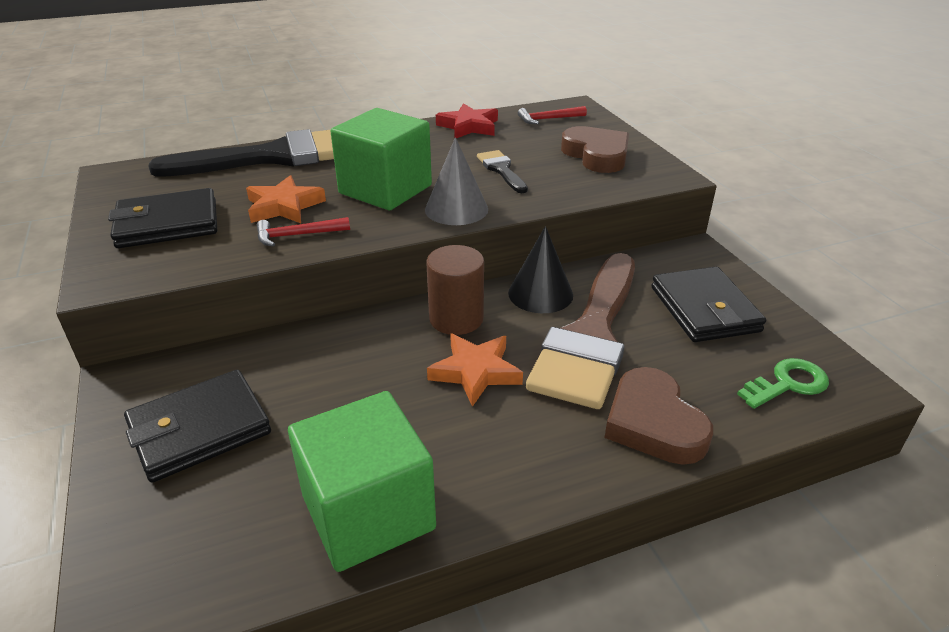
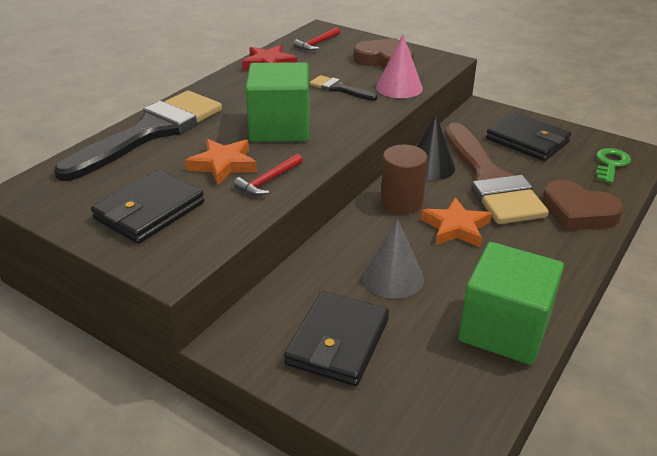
camera: 35 degrees left, 0 degrees up
grey cone [425,137,488,225] -> grey cone moved to [363,219,424,299]
none -> pink cone [376,35,423,98]

